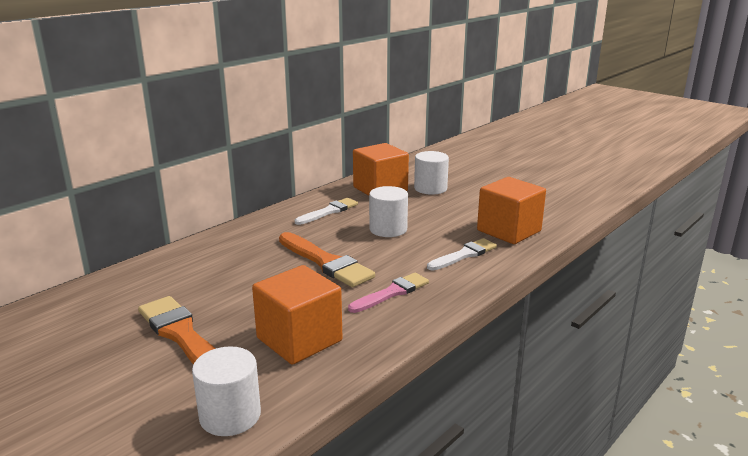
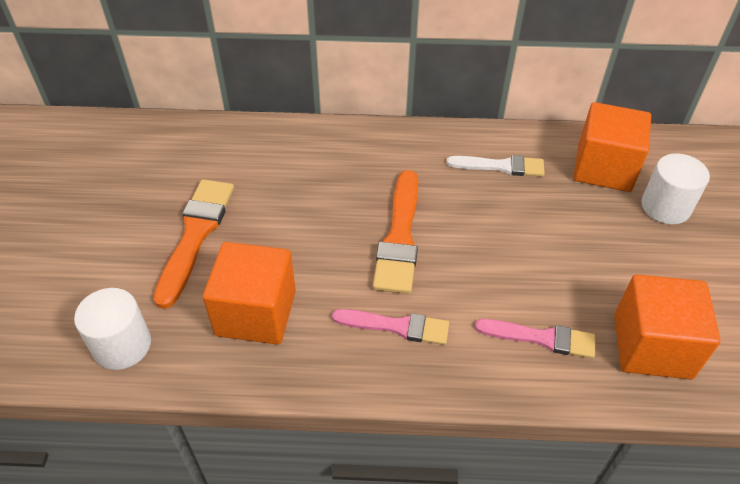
camera: 50 degrees right, 25 degrees up
white cylinder [369,186,408,237] -> none
white brush [427,238,497,270] -> pink brush [475,319,595,358]

